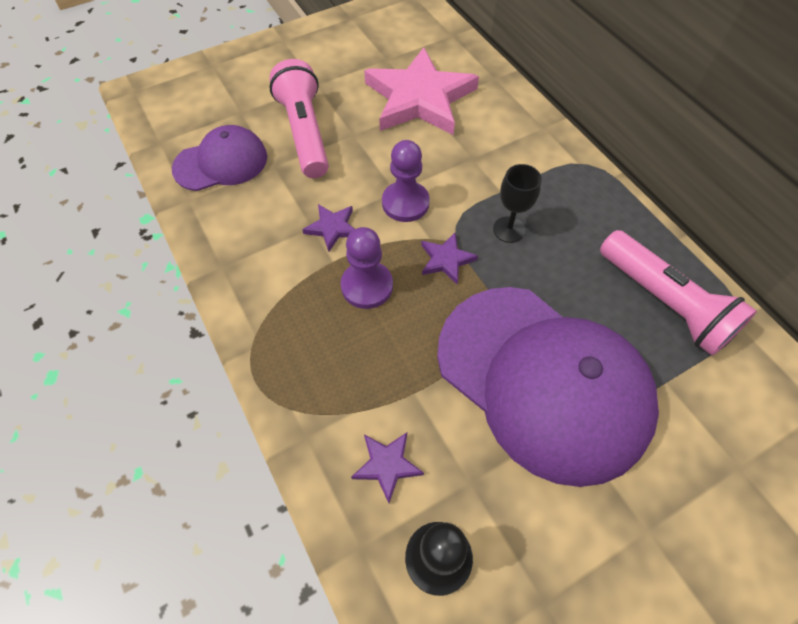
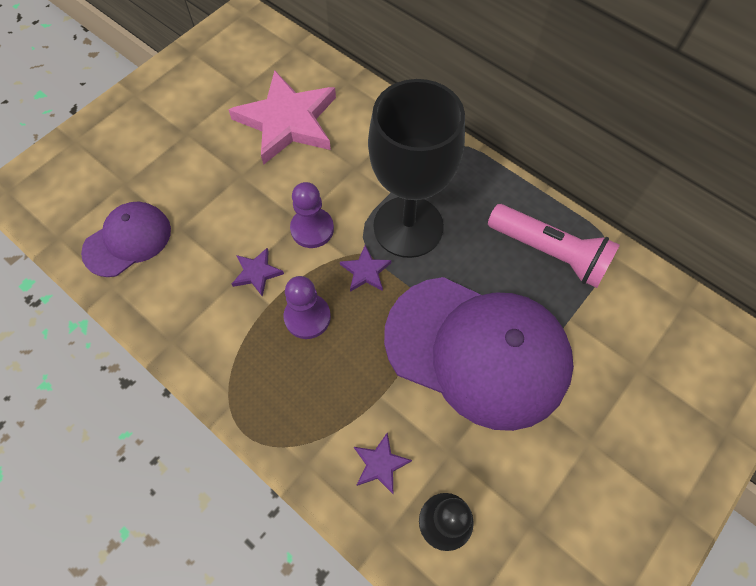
camera: 20 degrees left, 5 degrees up
pink flashlight [269,59,329,178] -> none
black goblet [493,164,542,243] -> black goblet [368,79,465,258], size x2.47

